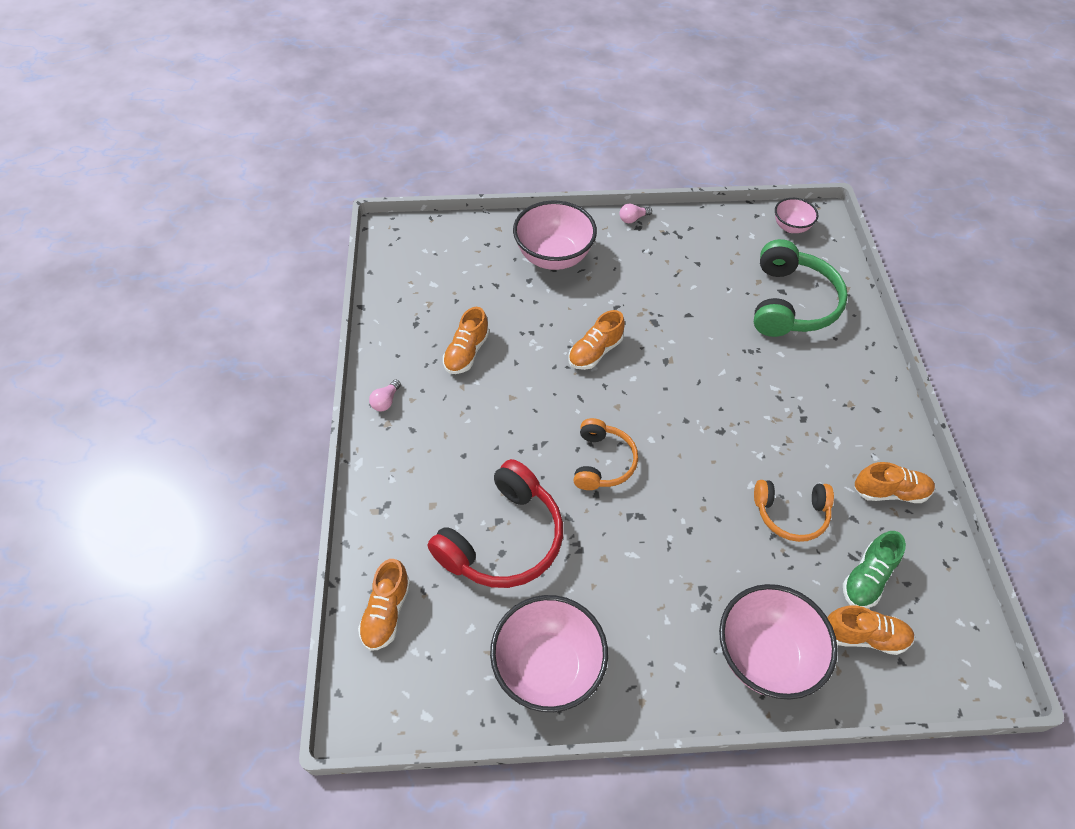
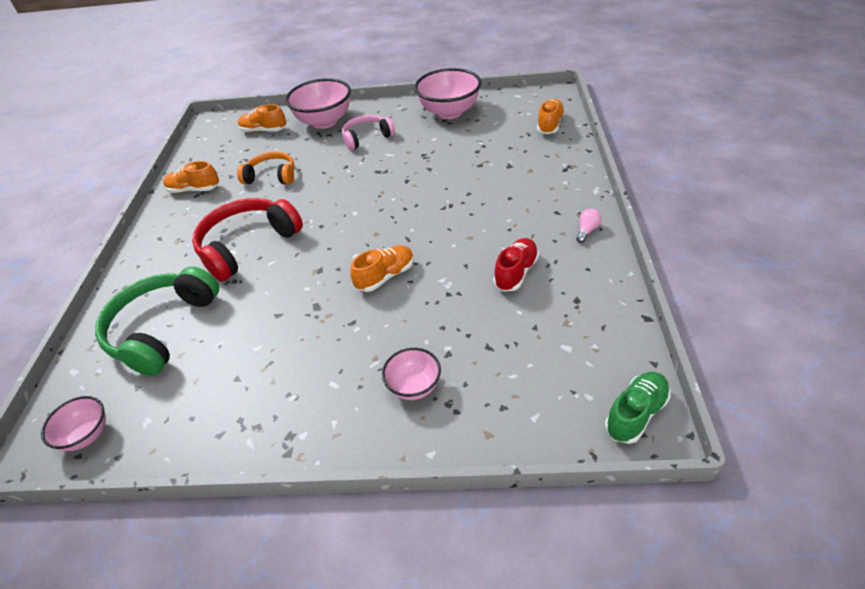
camera: 170 degrees left, 10 degrees down
red headphones [428,459,563,588] -> red headphones moved to [192,198,303,282]
orange shoe [443,307,489,374] -> red shoe [493,238,539,291]
pink bowl [513,201,597,270] -> pink bowl [382,348,441,400], size x0.54
orange headphones [573,418,638,490] -> none
pink light bulb [620,203,652,223] -> none
green shoe [843,531,906,608] -> green shoe moved to [605,372,671,444]
none -> pink headphones [342,115,395,150]

